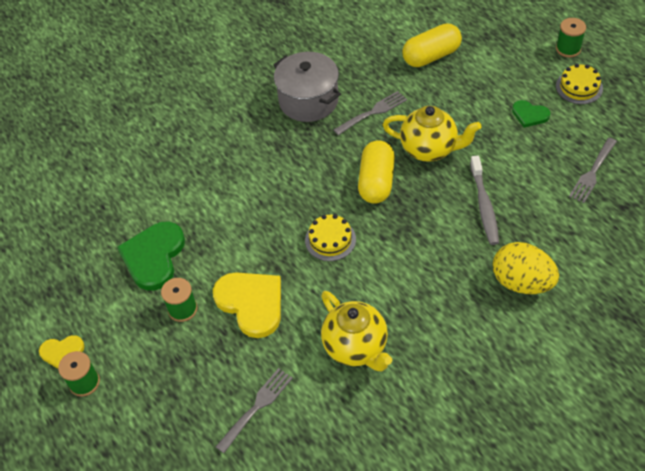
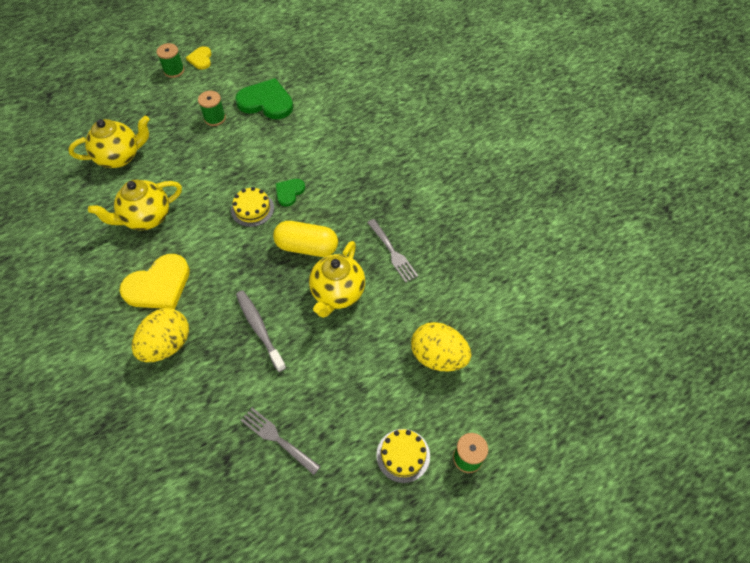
camera: 90 degrees right, 5 degrees up
yellow heart [213,272,281,338] -> yellow heart moved to [119,254,190,309]
grey fork [216,368,293,453] -> yellow teapot [68,116,150,168]
grey pot [274,52,341,122] -> none
yellow capsule [402,23,462,67] -> none
grey toothbrush [470,156,499,245] -> grey toothbrush turned 60 degrees clockwise [236,290,286,372]
green heart [512,100,550,128] -> green heart moved to [276,179,305,206]
none -> yellow egg [411,322,472,372]

